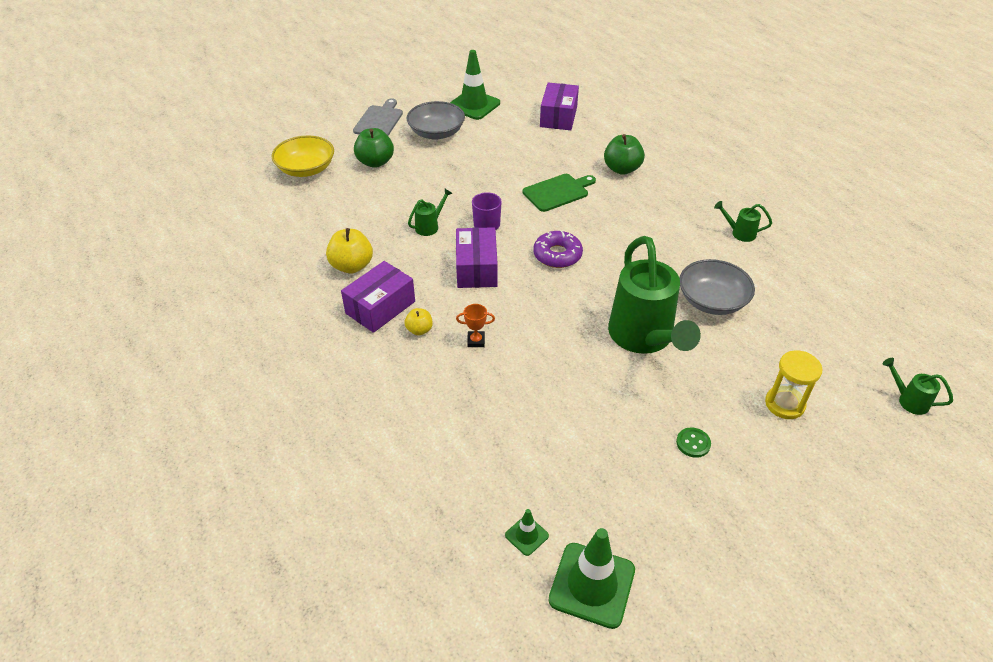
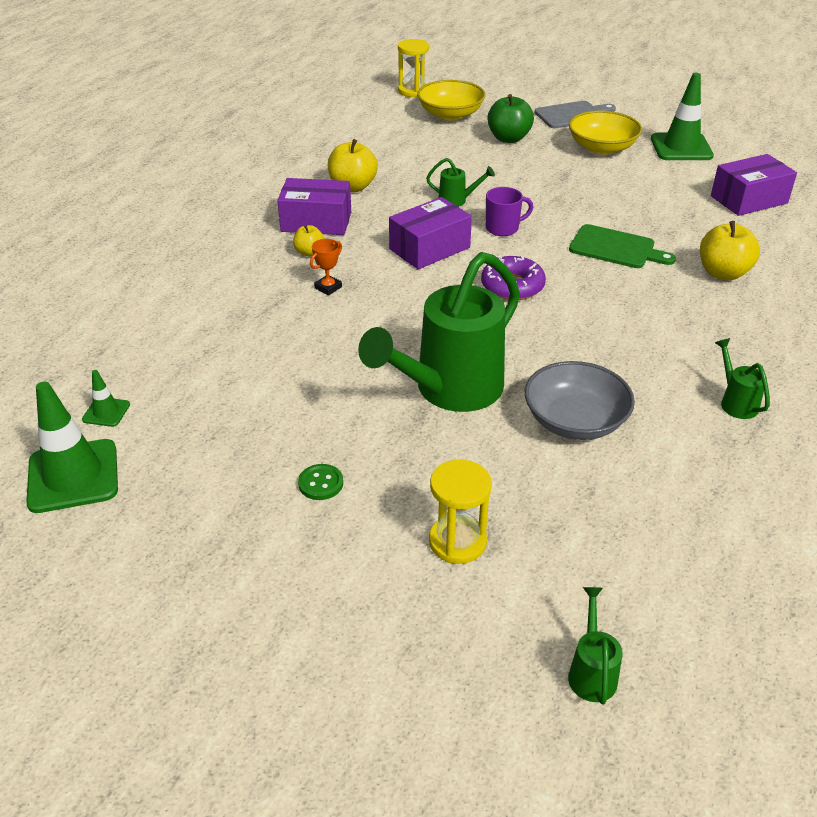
camera: 55 degrees right, 5 degrees down
grey bowl [407,101,465,140] -> yellow bowl [569,111,642,155]
orange trophy [456,304,495,347] -> orange trophy turned 75 degrees clockwise [310,239,342,295]
green apple [604,134,645,175] -> yellow apple [700,221,760,280]
none -> yellow hourglass [398,39,429,97]

